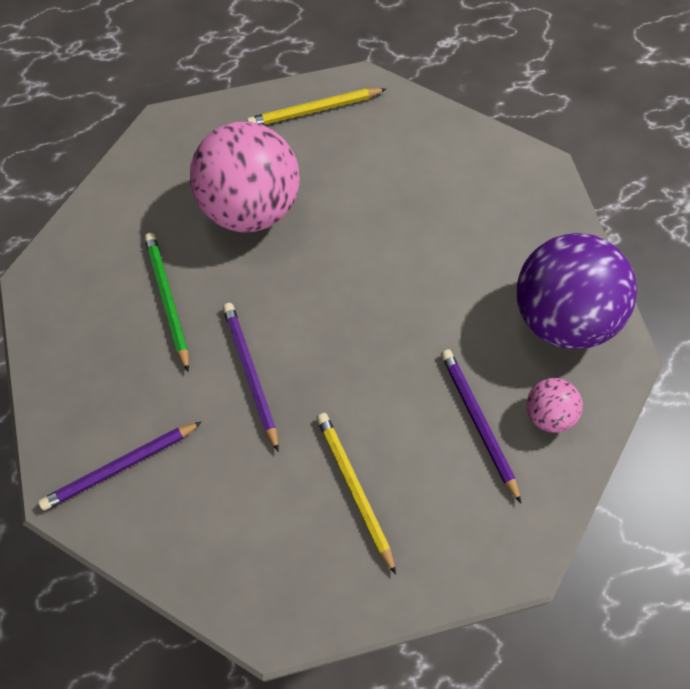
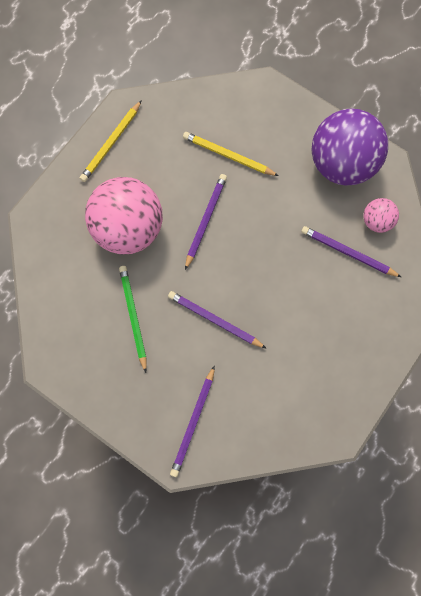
camera: 40 degrees left, 10 degrees up
green pencil [145,233,189,372] -> green pencil turned 45 degrees clockwise [119,266,147,373]
yellow pencil [316,413,396,575] -> yellow pencil moved to [183,132,279,176]
none -> purple pencil [185,174,227,270]

